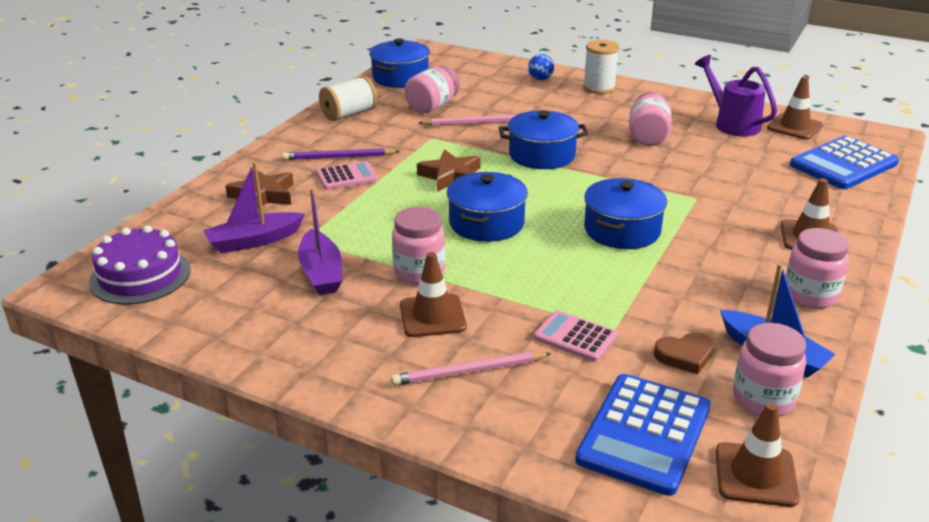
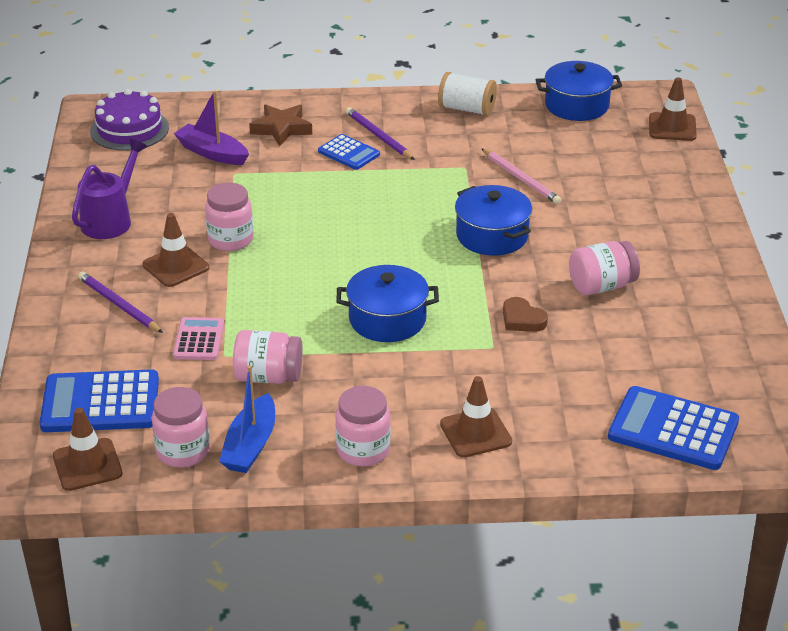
camera: 60 degrees right, 5 degrees up
purple boat [298,188,342,295] -> none
pink calculator [317,161,378,190] -> blue calculator [318,134,380,170]
pink pencil [391,352,552,386] -> purple pencil [78,272,163,333]
pink jar [405,66,459,113] -> pink jar moved to [233,330,303,384]
brown star [417,149,481,192] -> none
blue pot [447,172,528,242] -> none
blue ball [528,54,554,80] -> none
white spool [583,40,619,94] -> none
brown heart [654,332,714,374] -> brown heart moved to [503,297,548,332]
purple watering can [695,55,777,136] -> purple watering can moved to [72,139,147,239]
brown traffic cone [767,76,823,140] -> brown traffic cone moved to [649,77,697,141]

